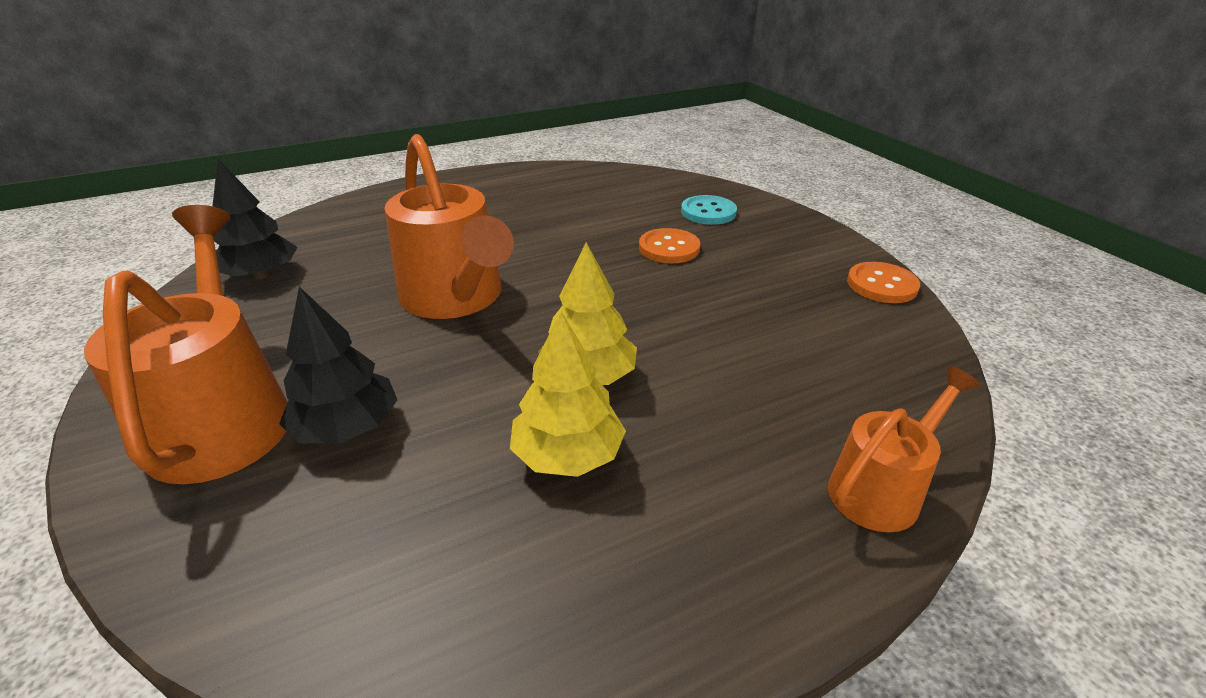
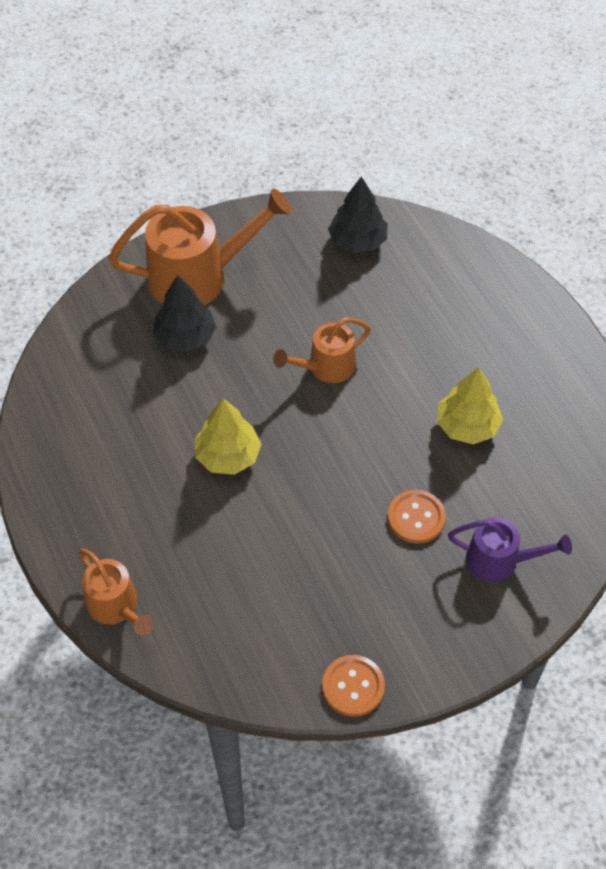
camera: 90 degrees right, 20 degrees up
orange watering can [385,134,514,319] -> orange watering can [273,317,371,383], size x0.57
yellow tree [510,311,626,477] -> yellow tree moved to [437,367,503,444]
turquoise button [681,195,737,225] -> purple watering can [448,517,572,582]

